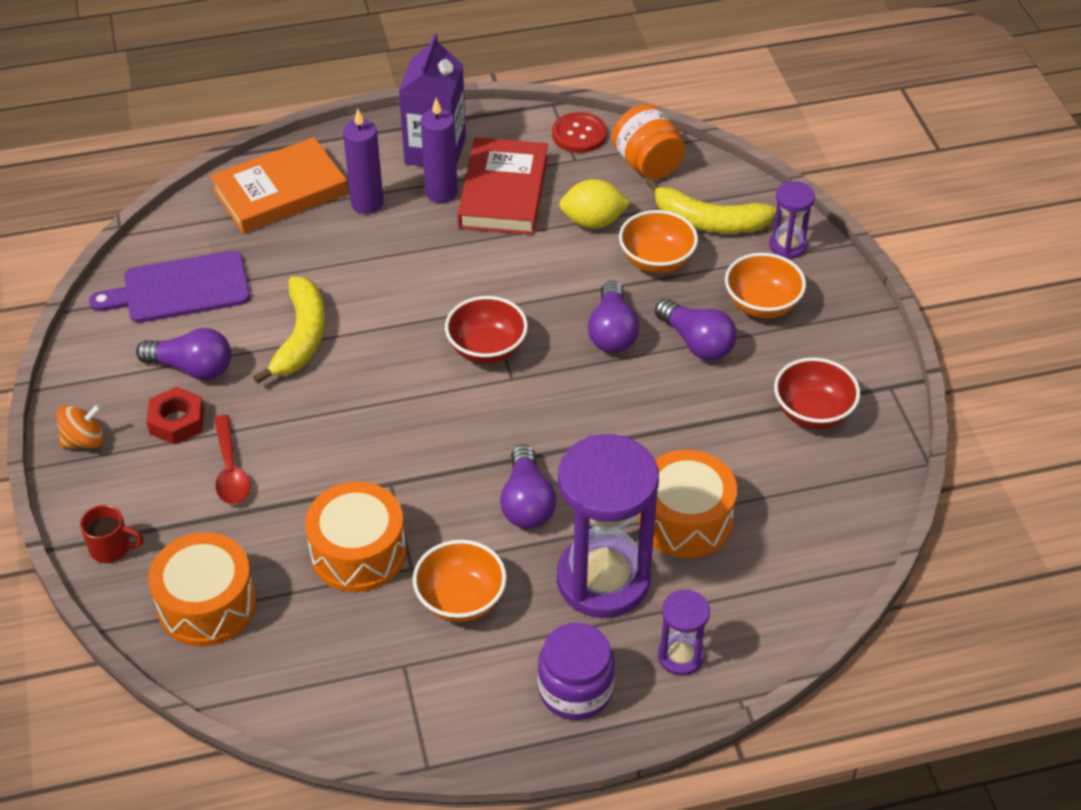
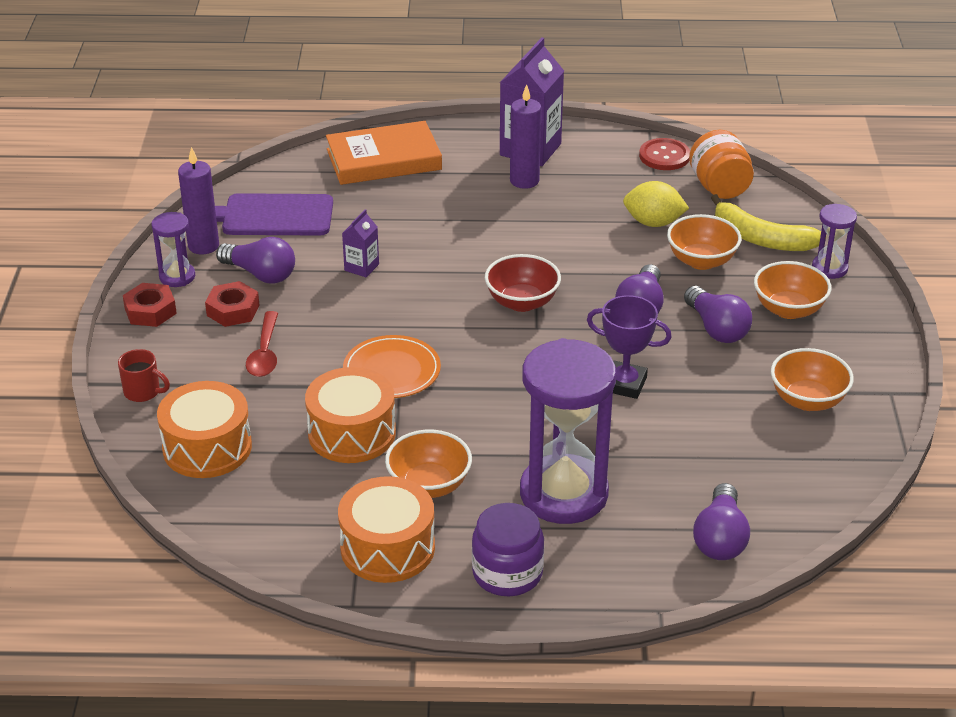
camera: 15 degrees right, 10 degrees down
orange spinning top [56,404,104,448] -> red nut [123,283,177,327]
yellow banana [253,277,325,384] -> purple carton [342,209,379,277]
purple candle [343,108,384,214] -> purple candle moved to [178,147,219,255]
red book [457,137,548,235] -> none
purple light bulb [500,444,556,529] -> purple light bulb moved to [693,483,750,560]
orange drum [639,450,737,558] -> orange drum moved to [338,476,435,583]
purple hourglass [658,589,710,676] -> purple hourglass moved to [151,212,195,287]
red bowl [774,358,860,429] -> orange bowl [771,348,854,411]
none -> orange plate [343,335,441,398]
none -> purple trophy [587,295,672,399]

